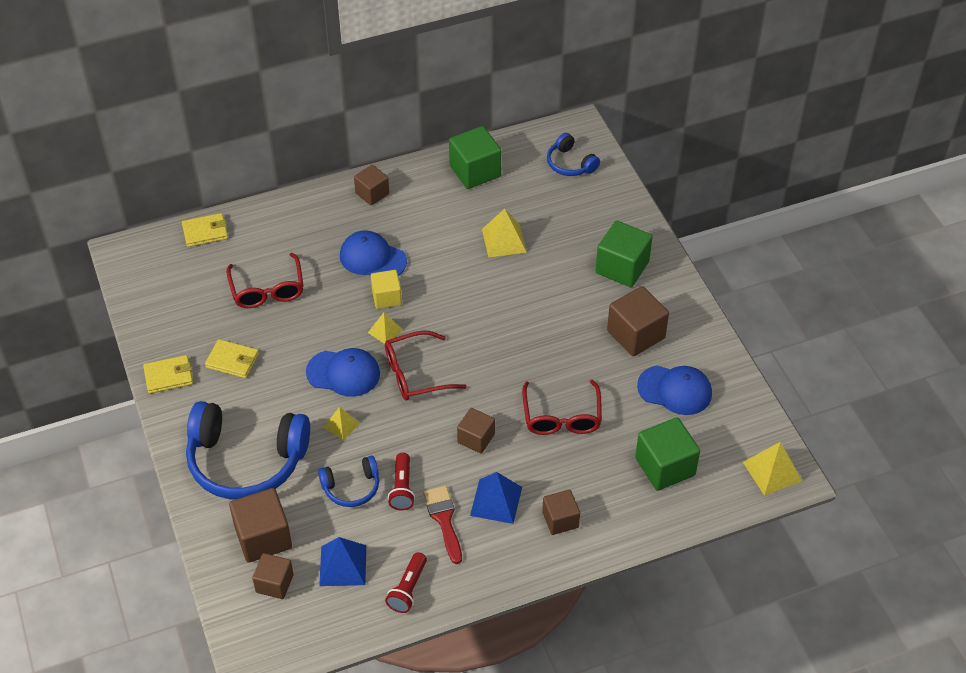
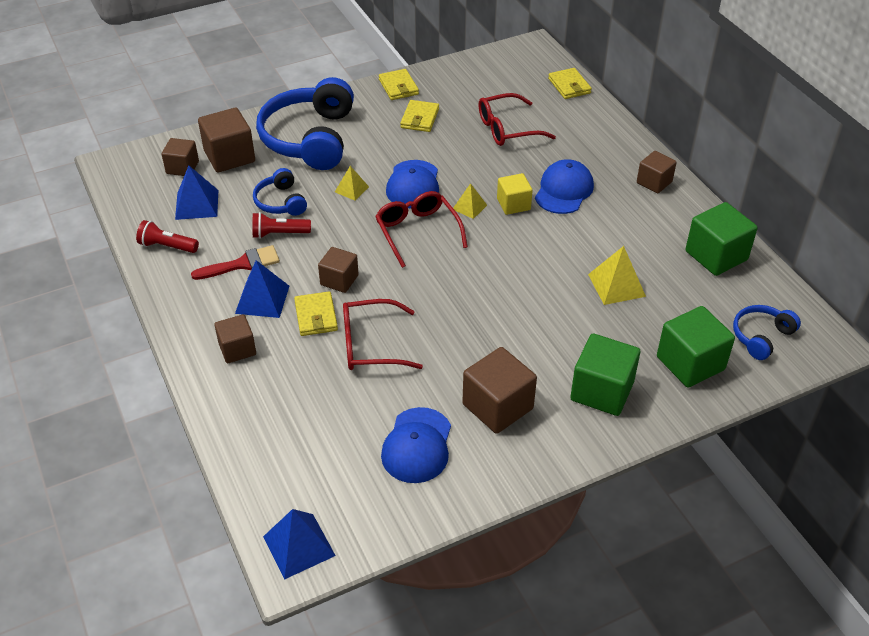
camera: 85 degrees right, 5 degrees down
green cube [635,417,700,491] -> green cube moved to [657,306,735,388]
yellow pyramid [743,442,802,496] -> blue pyramid [263,509,336,580]
none -> yellow wallet [294,291,338,336]

